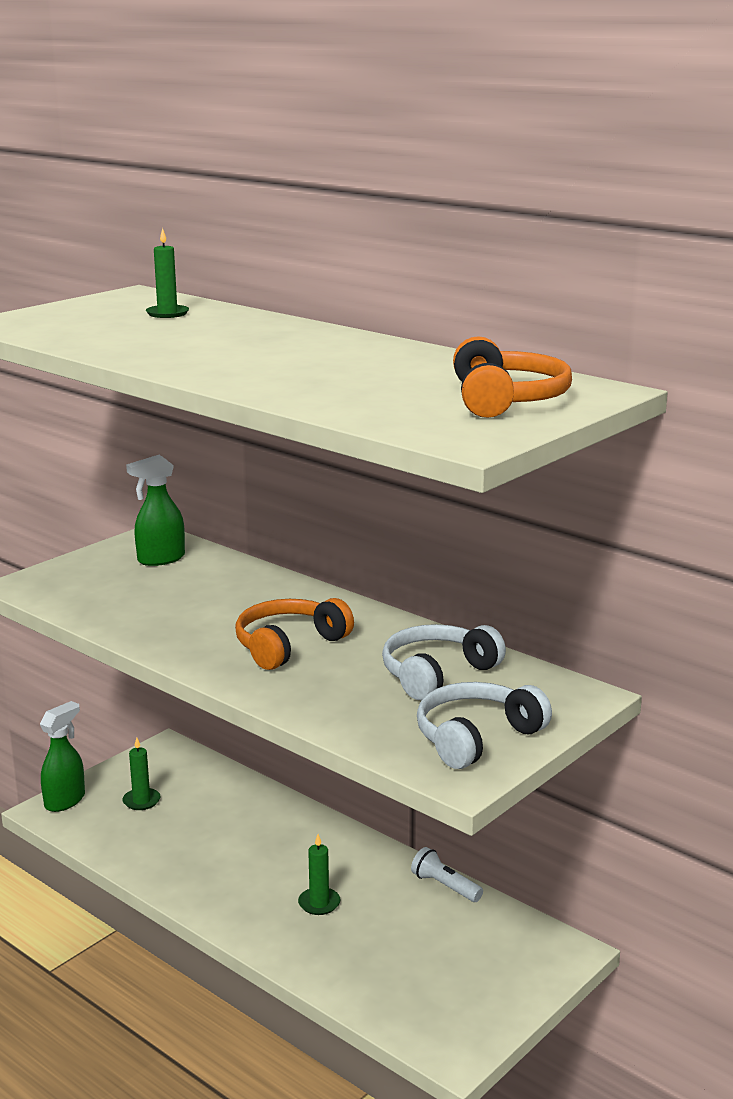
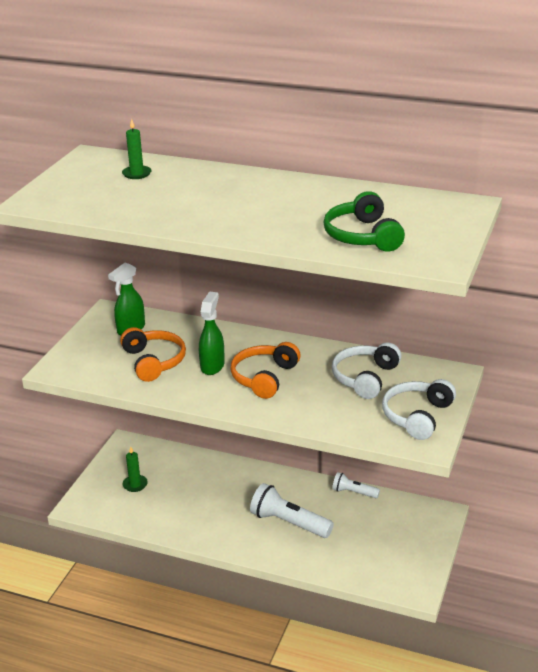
camera: 20 degrees left, 10 degrees up
green spray bottle [40,701,85,812] -> green spray bottle moved to [199,292,225,375]
green candle [298,834,340,915] -> white flashlight [250,483,334,538]
orange headphones [453,336,572,418] -> orange headphones moved to [120,327,186,382]
none -> green headphones [324,191,405,252]

